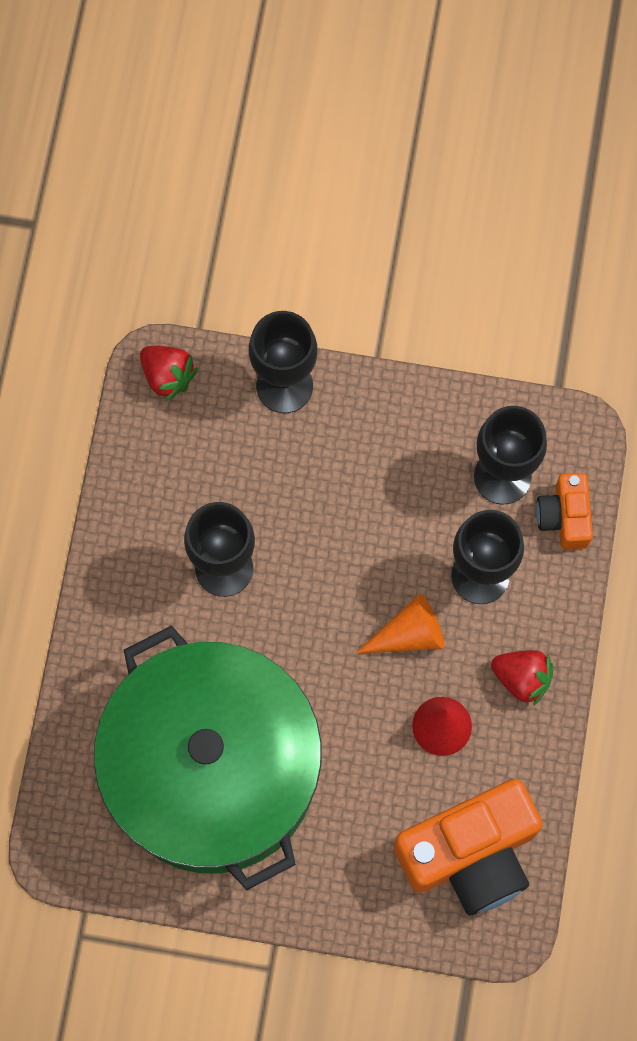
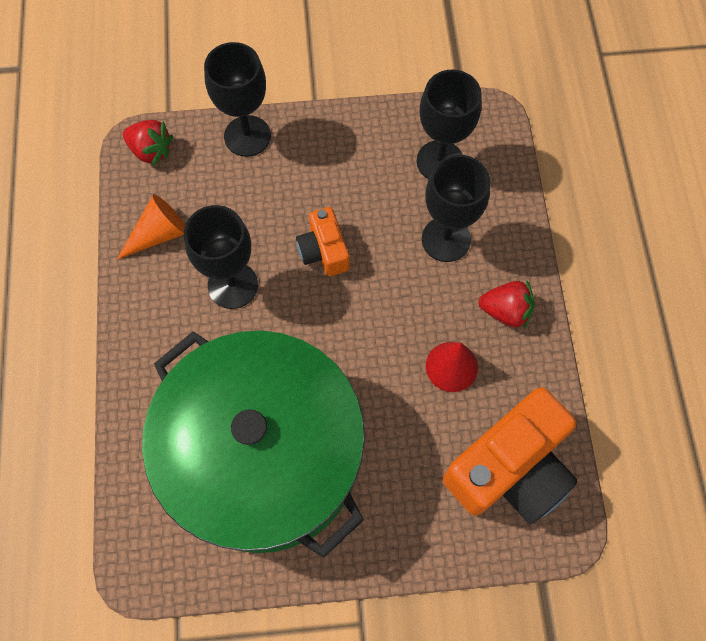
camera: 15 degrees left, 5 degrees down
orange cone [355,594,444,654] -> orange cone moved to [117,194,185,259]
orange camera [536,473,593,550] -> orange camera moved to [296,207,350,276]

